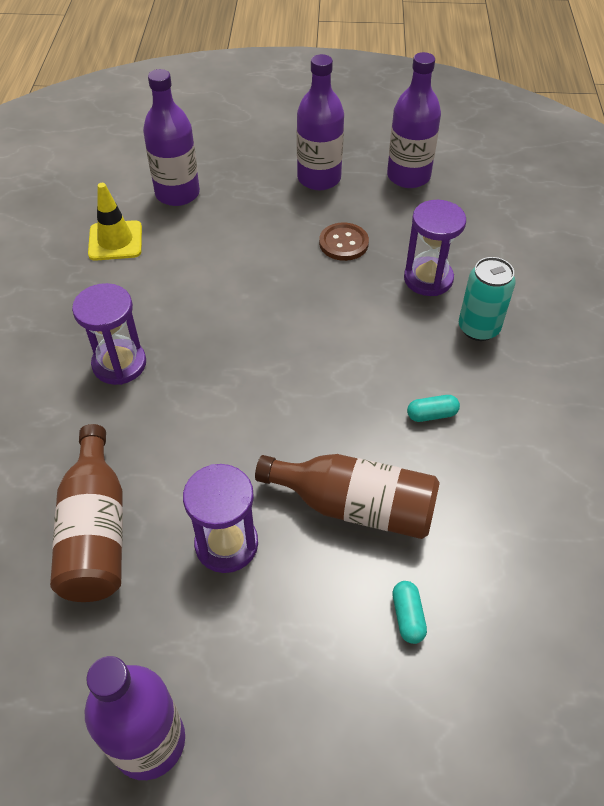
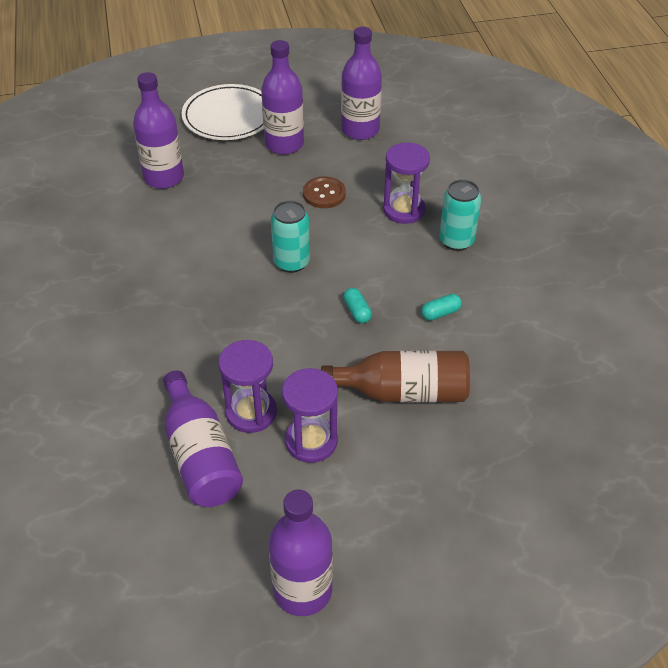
camera: 15 degrees left, 5 degrees down
brown bottle [50,424,123,602] -> purple bottle [163,371,243,507]
purple hourglass [72,283,146,385] -> purple hourglass moved to [219,340,277,433]
yellow traffic cone [88,183,142,261] -> none
turquoise capsule [392,581,427,644] -> turquoise capsule moved to [343,288,372,323]
none -> white plate [182,84,264,140]
none -> turquoise can [271,200,310,273]

